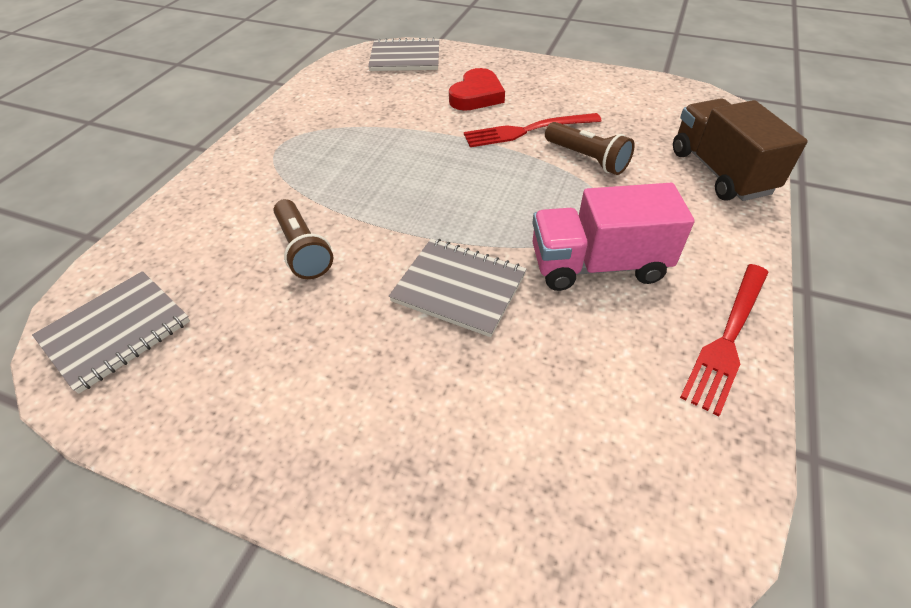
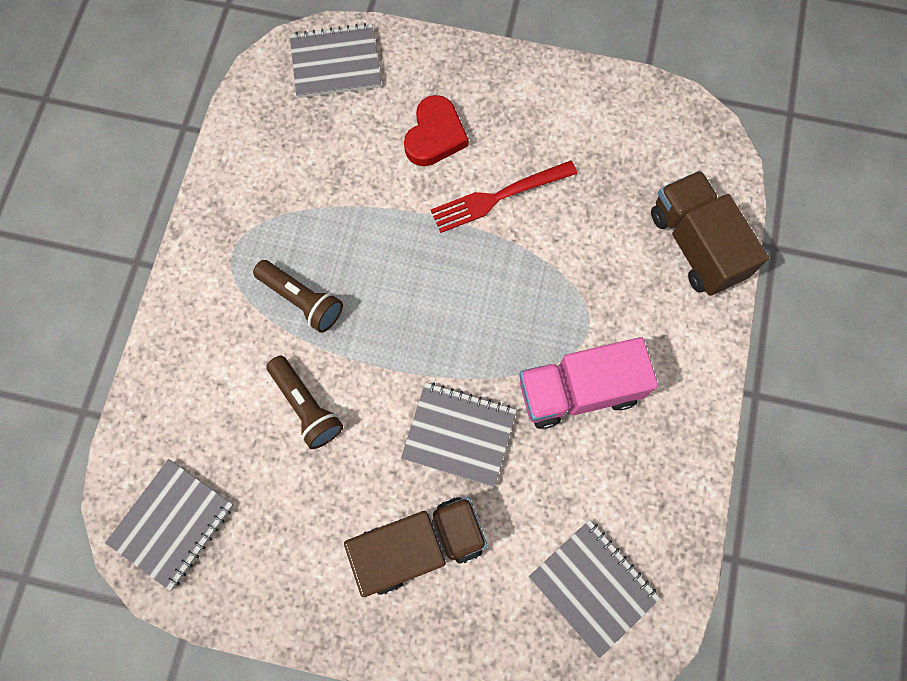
camera: 10 degrees left, 25 degrees up
brown flashlight [545,122,635,175] -> brown flashlight moved to [253,260,343,333]
red fork [680,264,769,416] -> none
none -> brown truck [344,497,488,597]
none -> grey notebook [529,520,660,659]

